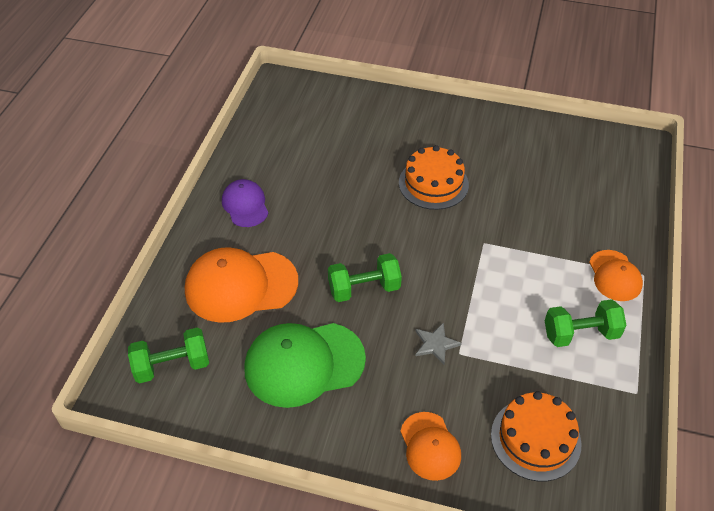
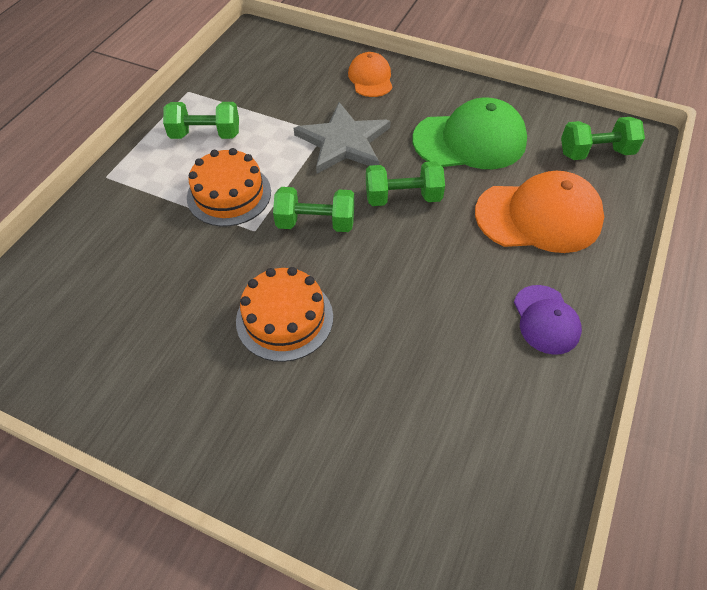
camera: 170 degrees left, 5 degrees up
grey star [415,322,462,365] -> grey star [294,102,390,174], size x2.14
orange cake [491,391,581,481] -> orange cake moved to [187,148,271,227]
orange cap [589,250,643,301] -> none
none -> green dumbbell [273,187,354,232]

